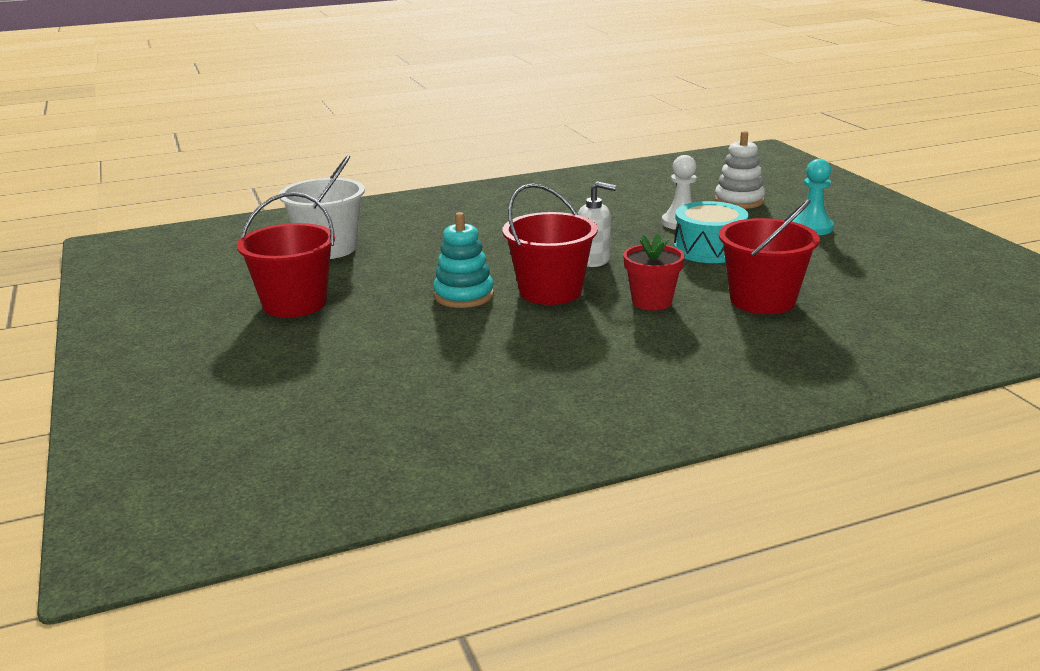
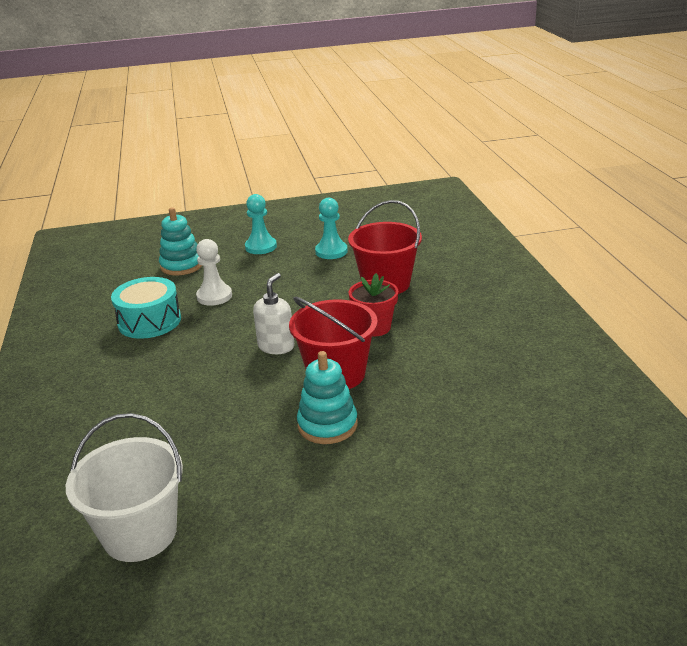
camera: 80 degrees left, 5 degrees up
red bucket [237,192,335,318] -> none
turquoise drum [674,201,749,263] -> turquoise drum moved to [111,277,181,339]
white stacking toy [715,131,765,209] -> turquoise stacking toy [159,207,202,276]
none -> turquoise pawn [315,198,348,259]

